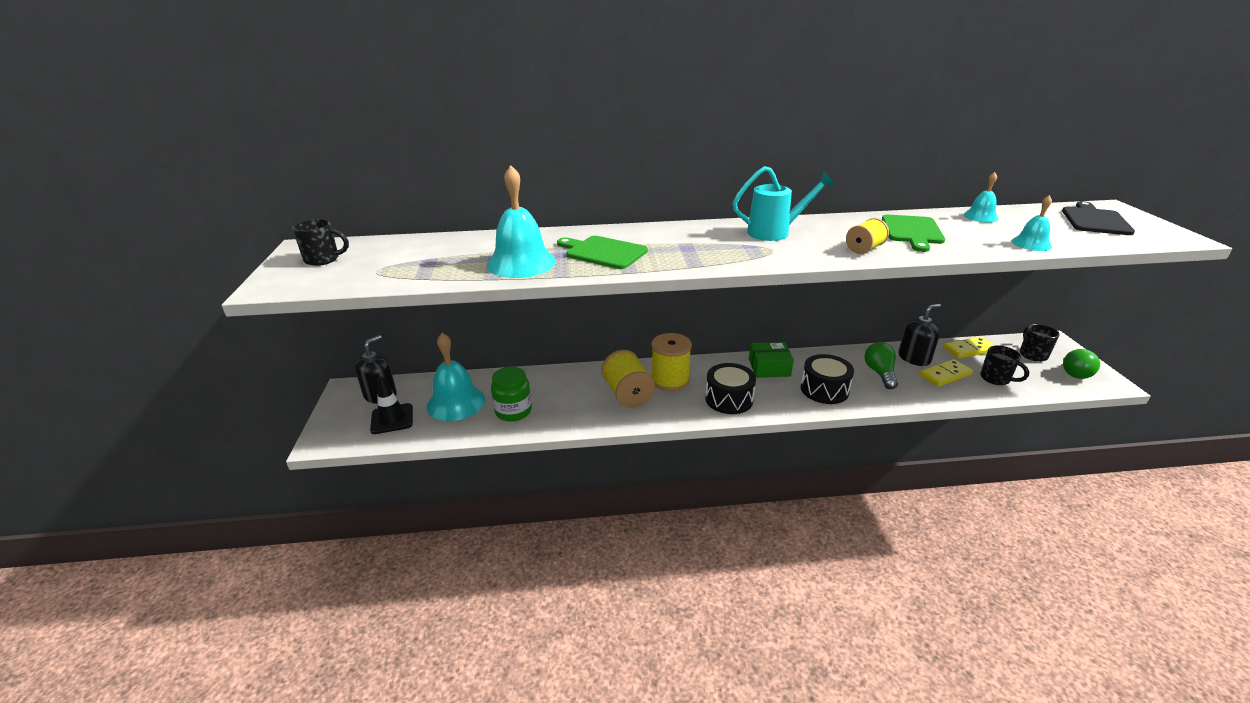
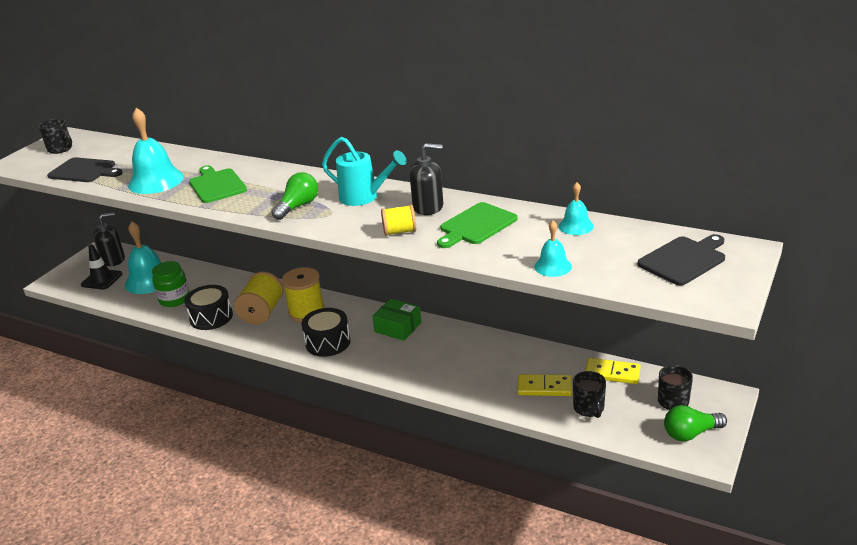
camera: 35 degrees right, 0 degrees up
black drum [801,354,854,404] -> black drum moved to [184,285,233,330]
green light bulb [864,342,898,389] -> green light bulb moved to [272,172,318,220]
black soap dispenser [898,304,941,366] -> black soap dispenser moved to [410,143,443,215]
none -> black cutting board [47,157,123,182]

